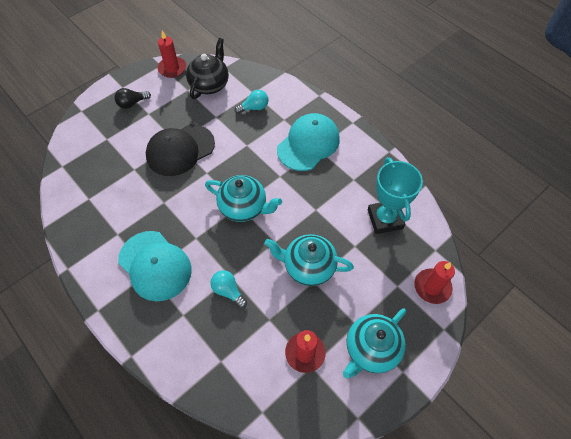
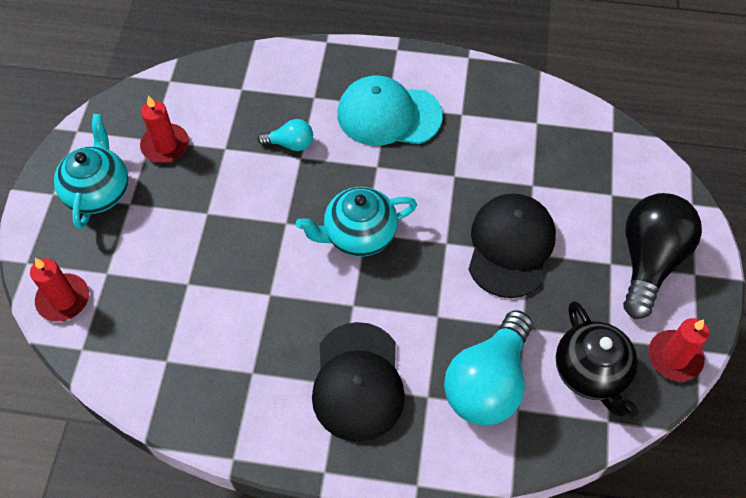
camera: 140 degrees right, 0 degrees up
black light bulb [114,88,151,109] -> black light bulb [623,193,702,319], size x2.09
turquoise light bulb [235,90,268,114] -> turquoise light bulb [444,310,533,426], size x2.09
turquoise teapot [265,234,354,286] -> none
turquoise cap [277,113,340,171] -> black cap [312,322,405,442]
turquoise trophy [368,157,423,234] -> none

